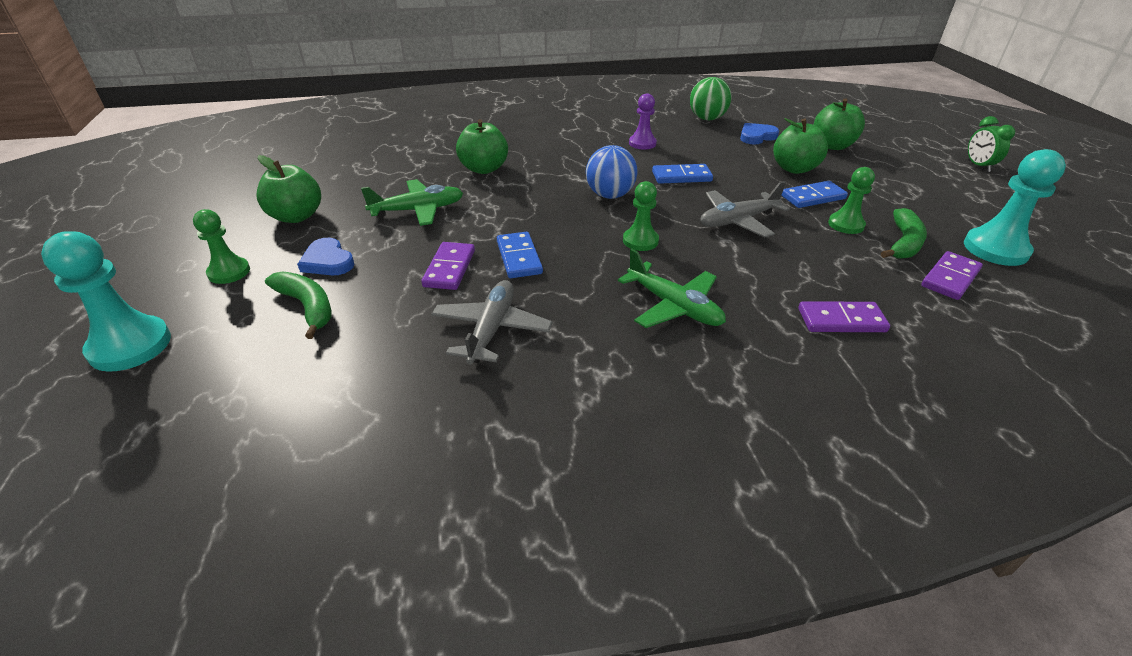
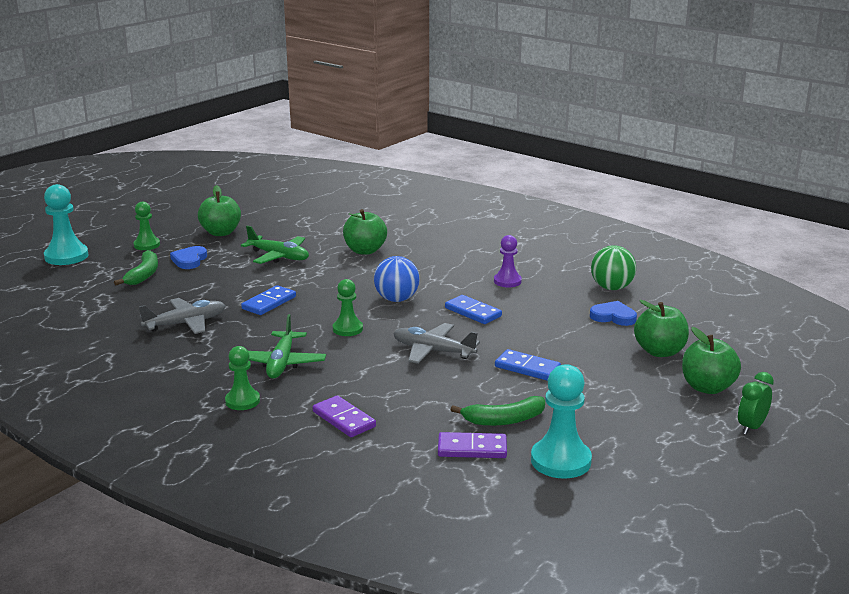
camera: 50 degrees right, 15 degrees down
purple domino [421,242,475,290] -> none
green apple [773,118,828,174] -> green apple moved to [682,327,741,394]
green pawn [828,167,875,234] -> green pawn moved to [225,346,260,410]

